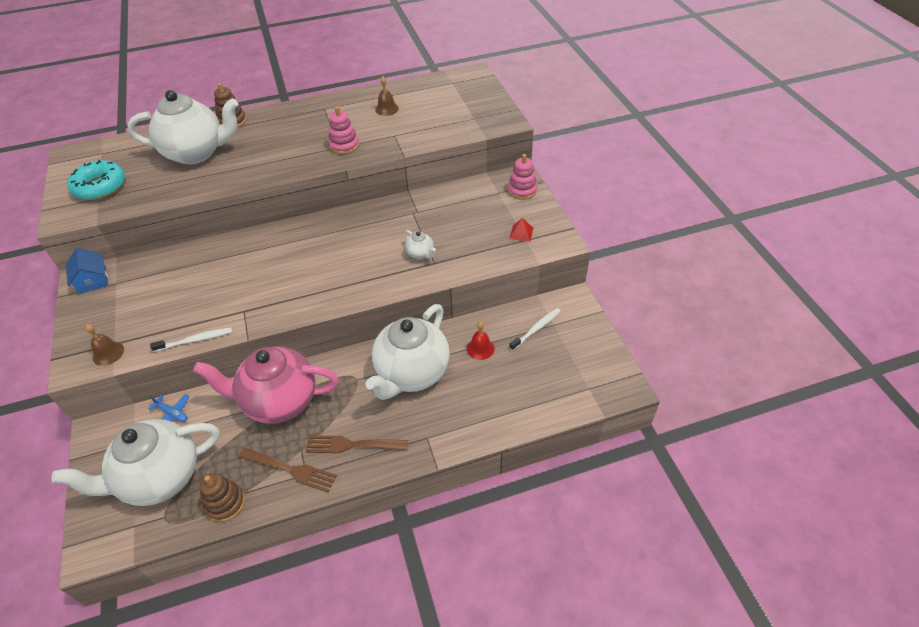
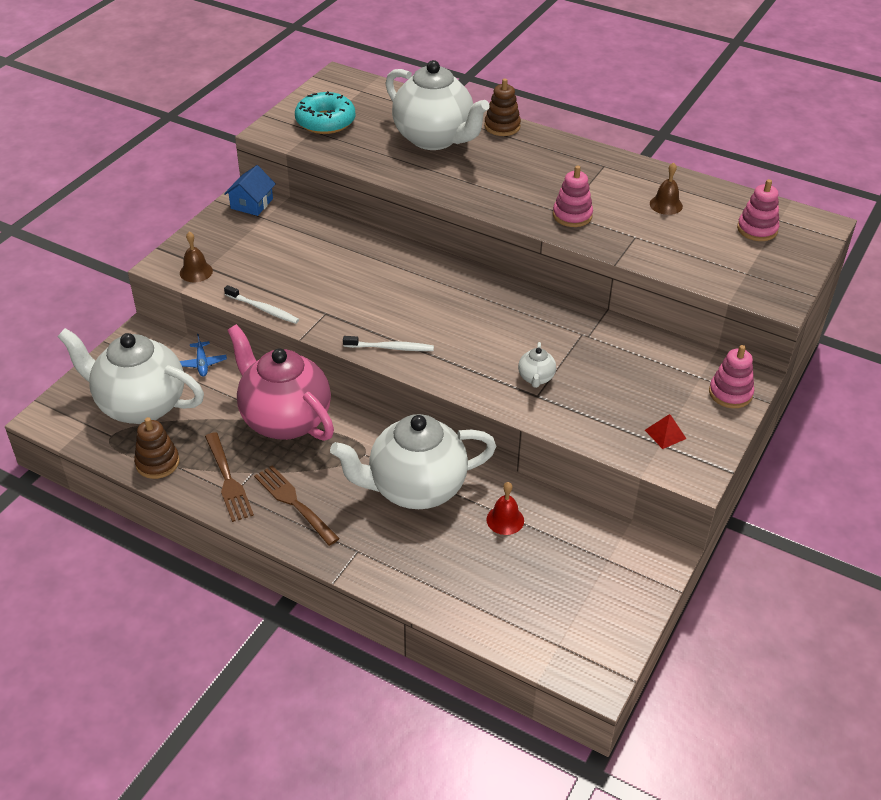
camera: 45 degrees right, 5 degrees down
white toothbrush [509,308,560,351] -> white toothbrush moved to [343,336,434,351]
none -> pink stacking toy [737,179,779,241]

